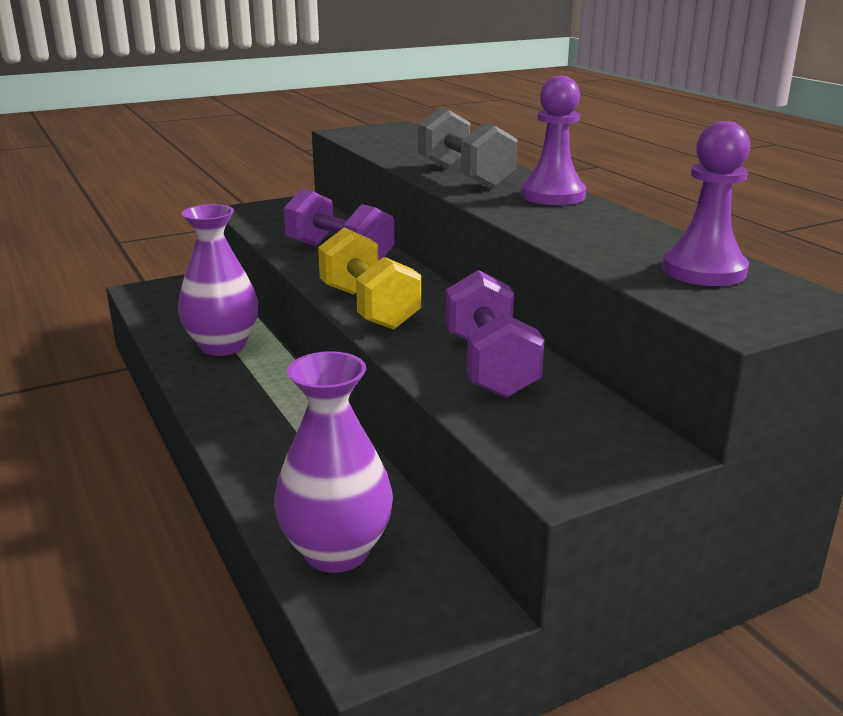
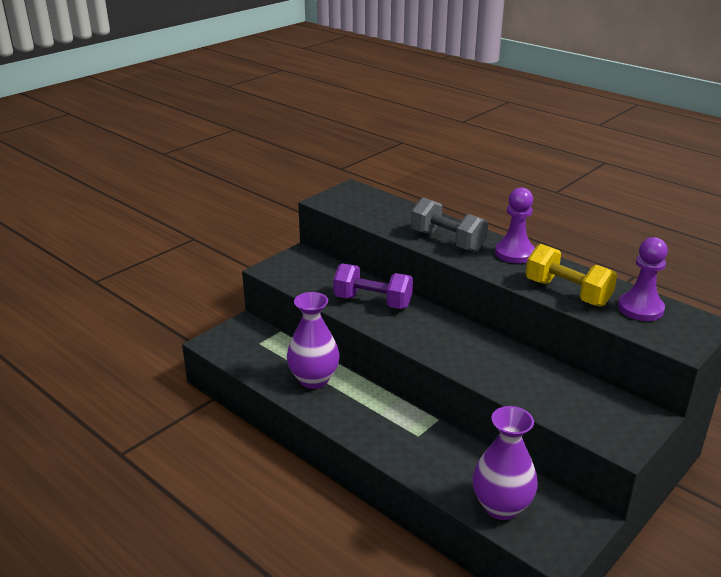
camera: 20 degrees left, 5 degrees up
yellow dumbbell [318,228,421,330] -> yellow dumbbell moved to [526,244,617,307]
purple dumbbell [446,270,544,398] -> none

